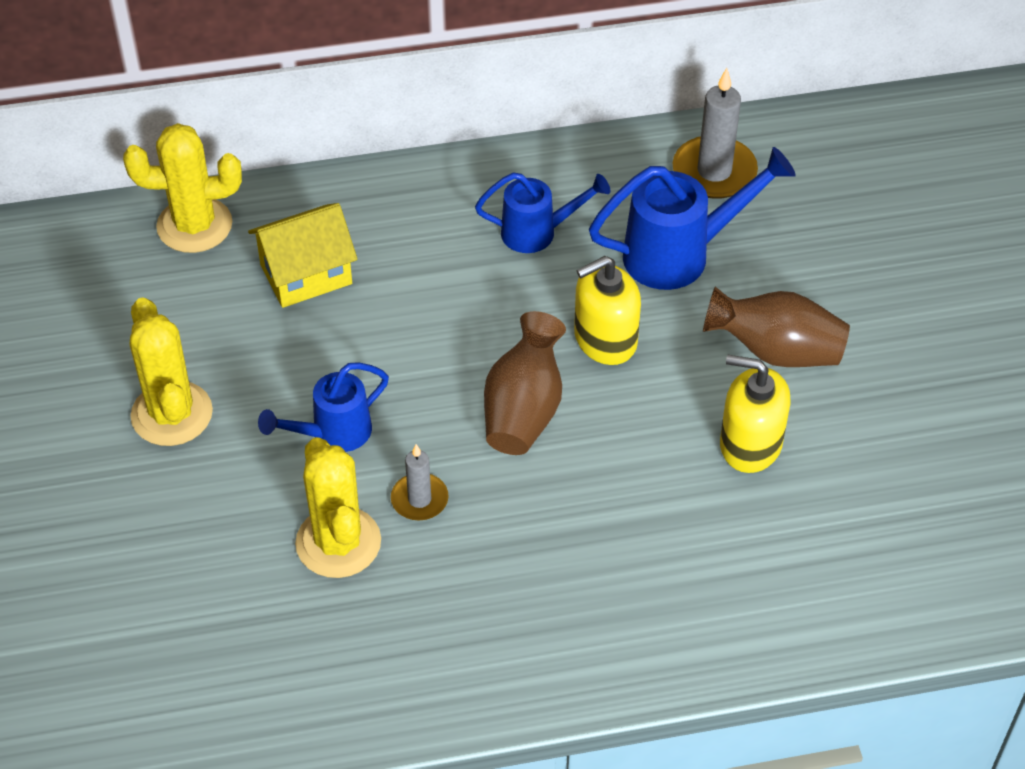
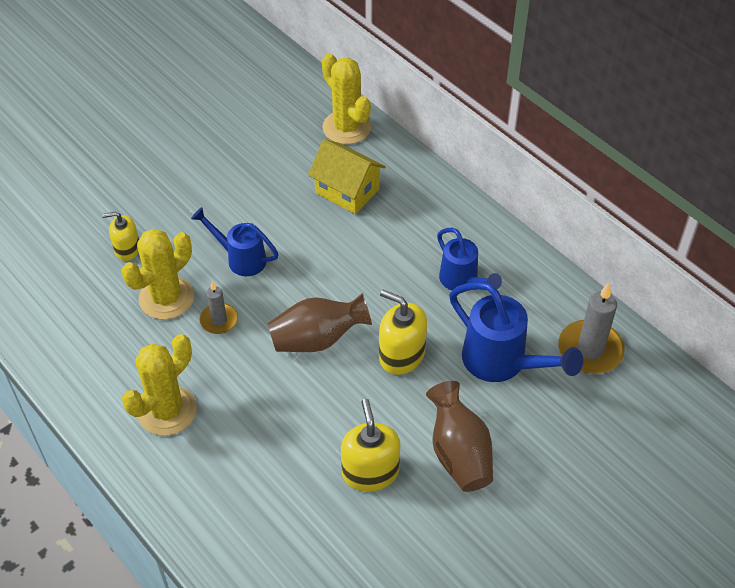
camera: 60 degrees right, 0 degrees up
yellow cactus [130,297,213,446] -> yellow cactus moved to [122,334,197,436]
none -> yellow soap dispenser [102,212,139,261]

